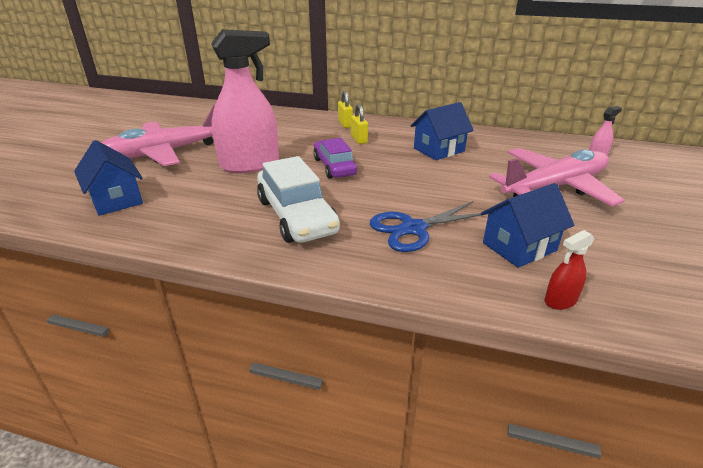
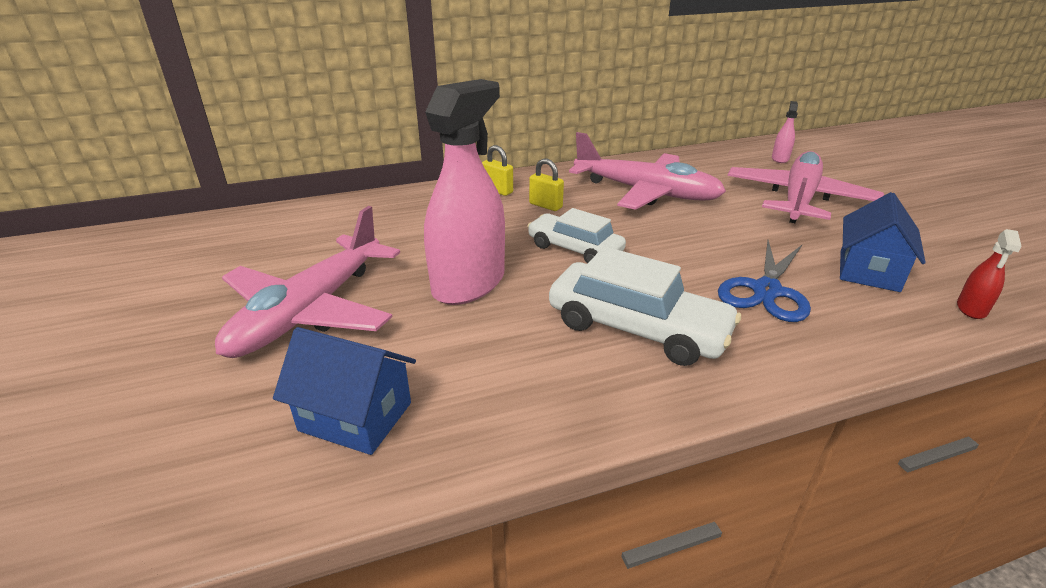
camera: 35 degrees left, 0 degrees up
purple car [313,138,357,179] -> white car [527,208,626,264]
blue house [410,102,474,160] -> pink plane [569,132,726,210]

